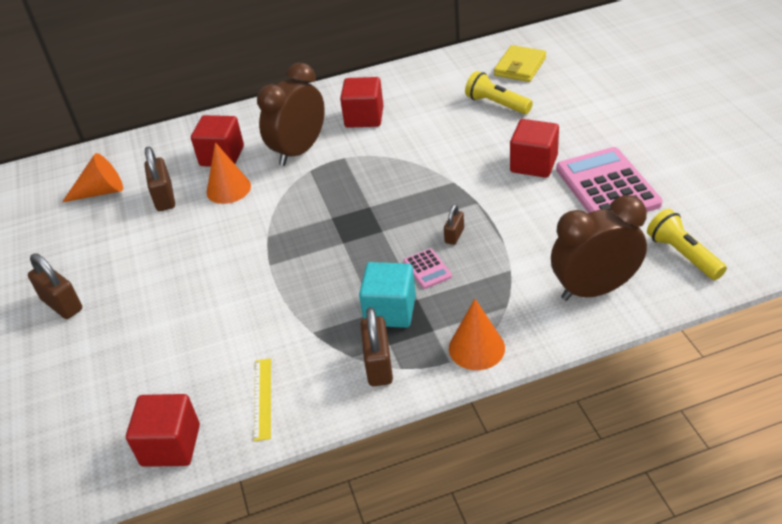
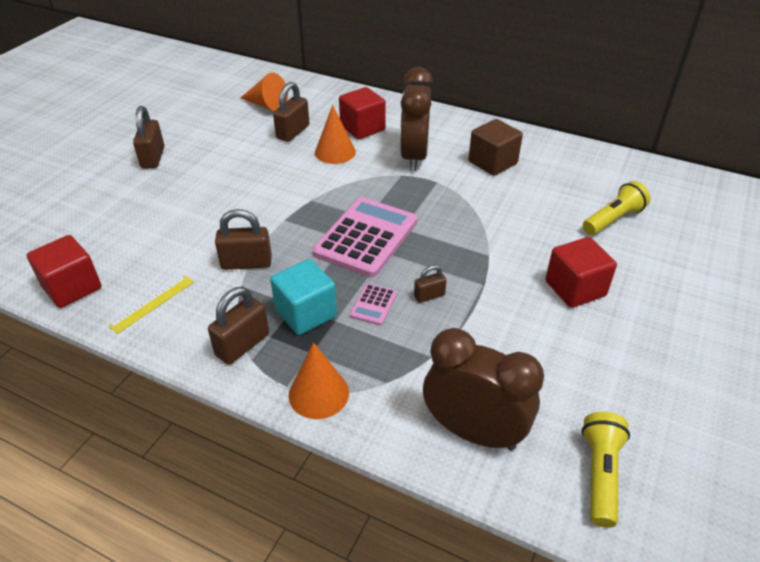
camera: 40 degrees right, 0 degrees up
brown clock [257,63,325,166] -> brown clock turned 75 degrees counterclockwise [400,67,433,171]
red cube [340,77,384,128] -> brown cube [469,119,523,176]
yellow flashlight [465,71,533,114] -> yellow flashlight turned 60 degrees clockwise [583,181,650,235]
yellow wallet [494,45,546,82] -> none
pink calculator [556,147,662,213] -> pink calculator moved to [313,197,417,277]
none -> brown padlock [215,209,272,270]

